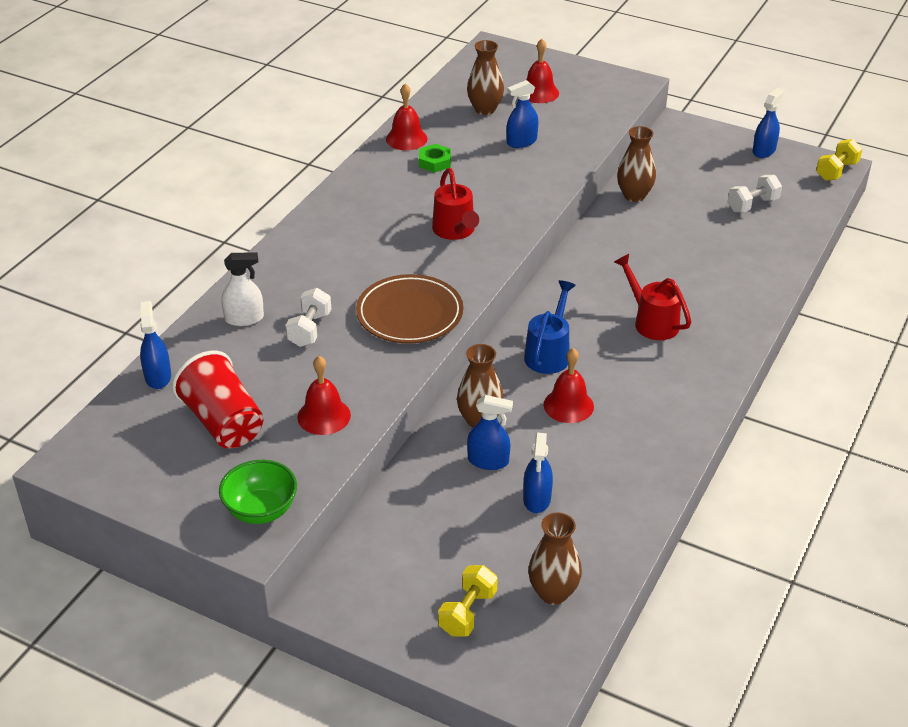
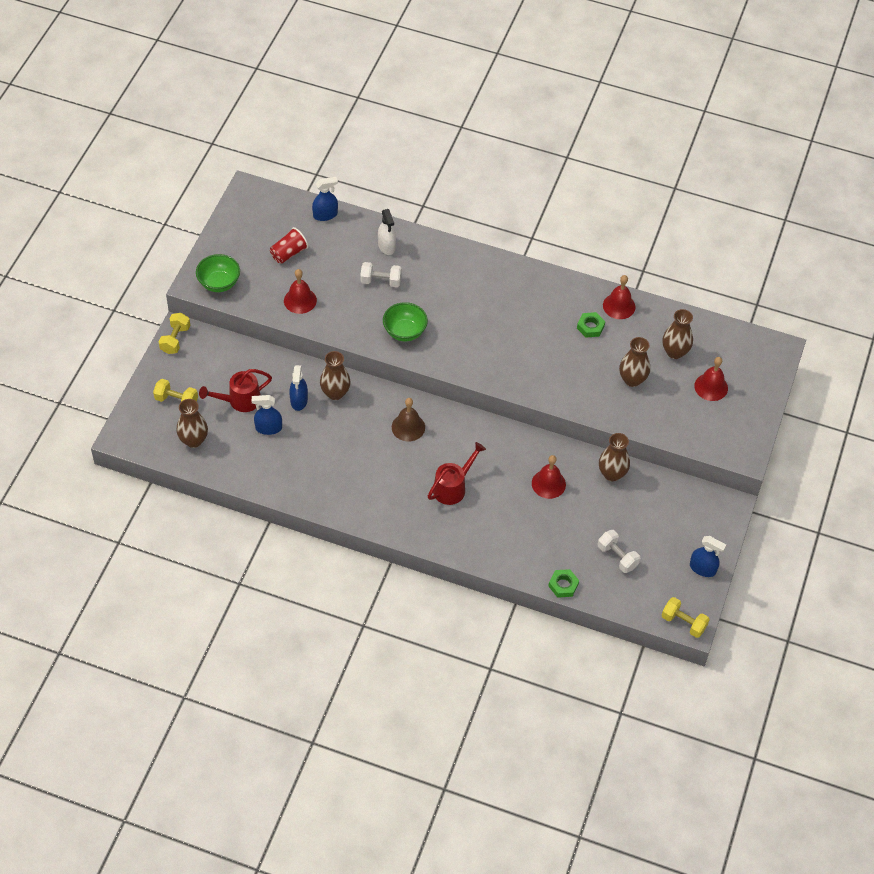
camera: 80 degrees right, 15 degrees up
red cup [172,350,264,448] -> red cup [270,227,308,264], size x0.64
brown plate [356,274,463,344] -> green bowl [383,302,428,341]
red watering can [432,168,479,240] -> red watering can moved to [199,369,272,412]
blue spray bottle [507,80,538,148] -> brown vase [619,337,650,387]
blue watering can [524,280,576,374] -> brown bell [392,398,425,441]
red bell [544,348,594,423] -> red bell moved to [532,455,566,499]
none -> yellow dumbbell [158,313,190,354]
none -> green nut [548,569,579,598]

